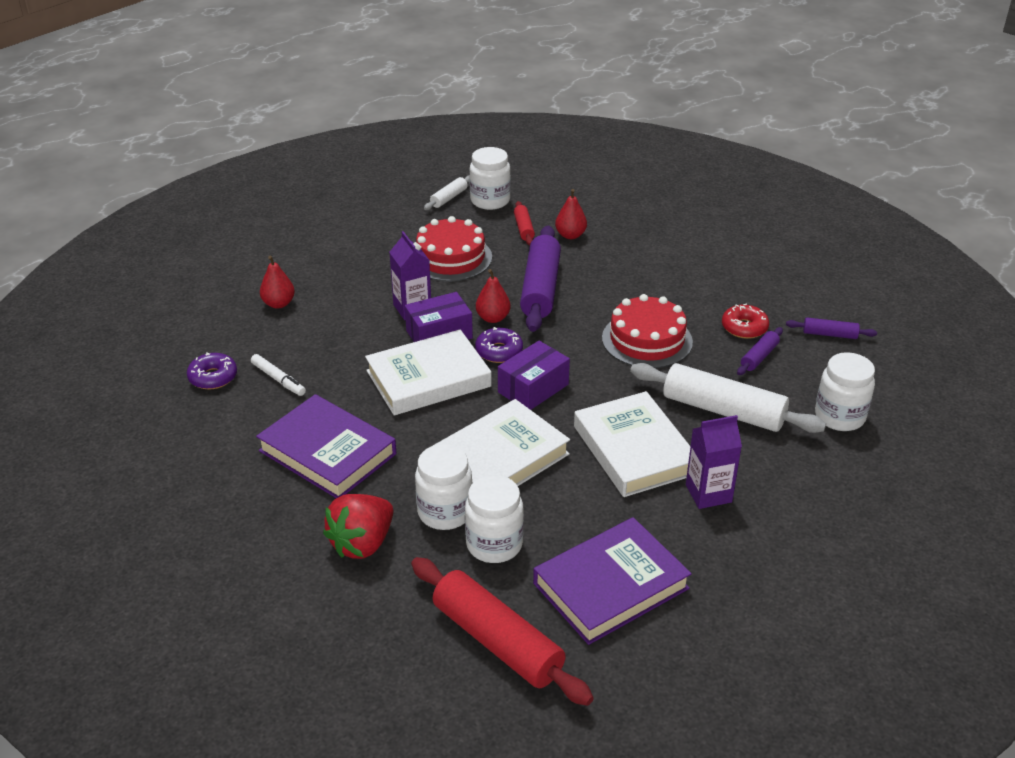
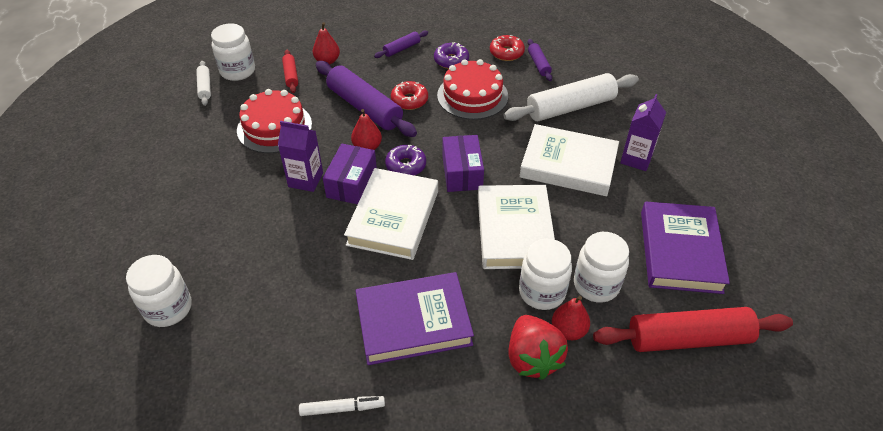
camera: 50 degrees left, 10 degrees up
purple donut [187,352,237,389] -> purple donut moved to [434,42,469,69]
white marker [251,354,306,396] -> white marker moved to [299,396,385,416]
red pear [260,256,295,309] -> red pear moved to [552,296,590,340]
red rolling pin [514,201,535,245] -> red rolling pin turned 45 degrees clockwise [282,50,298,93]
purple rolling pin [786,318,877,339] -> purple rolling pin moved to [374,31,428,58]
white jar [815,352,875,431] -> white jar moved to [126,255,192,327]
none -> red donut [391,81,428,110]

